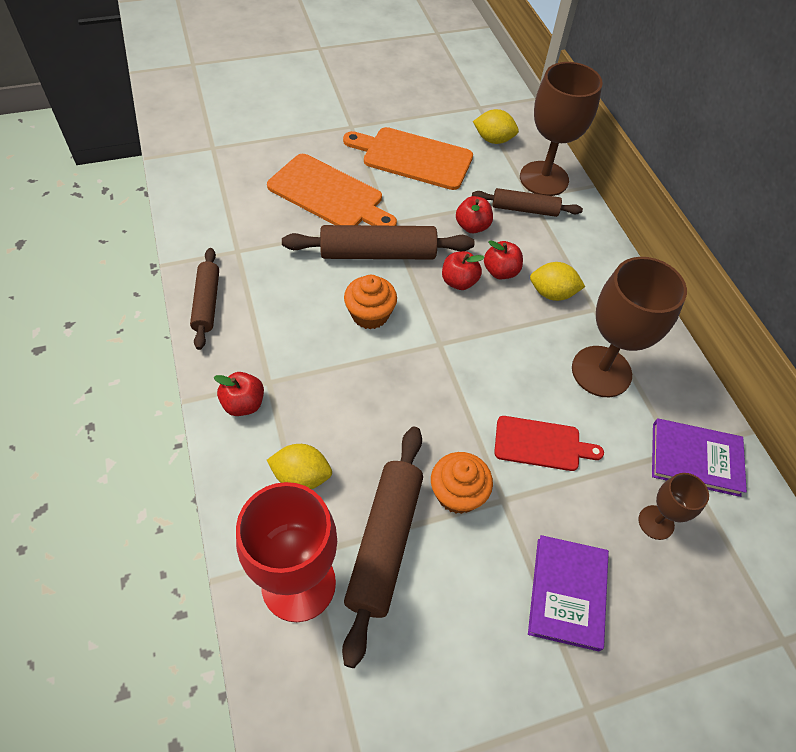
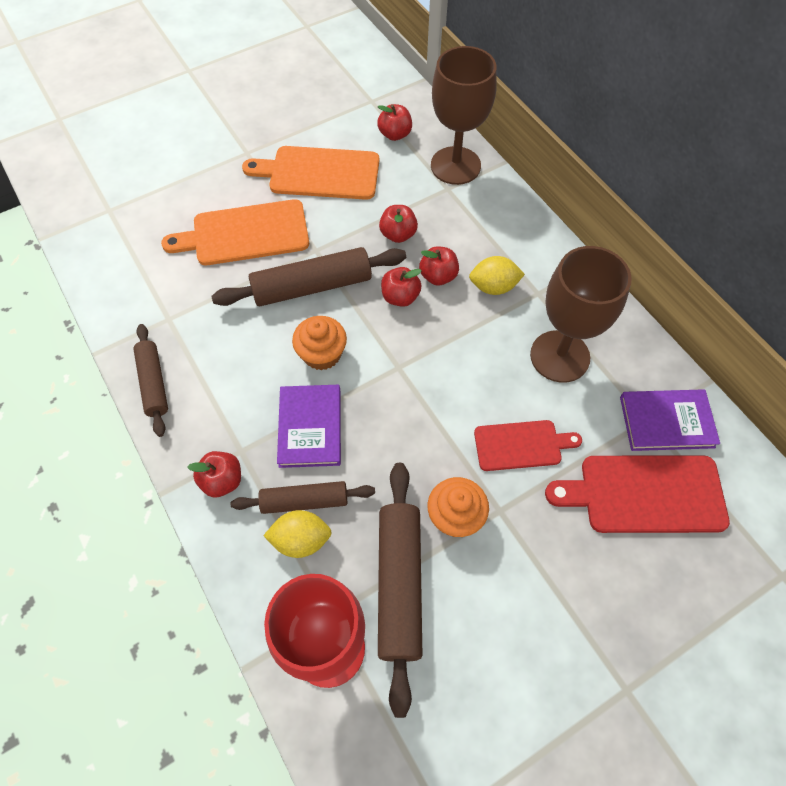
camera: 10 degrees left, 5 degrees up
orange cutting board [267,154,397,226] -> orange cutting board turned 150 degrees clockwise [161,199,309,265]
brown rolling pin [472,188,583,217] -> brown rolling pin moved to [231,481,375,514]
yellow lemon [473,109,519,144] -> red apple [377,104,412,141]
purple book [528,535,609,652] -> purple book moved to [277,385,341,468]
brown goblet [638,473,709,540] -> red cutting board [545,455,730,533]

